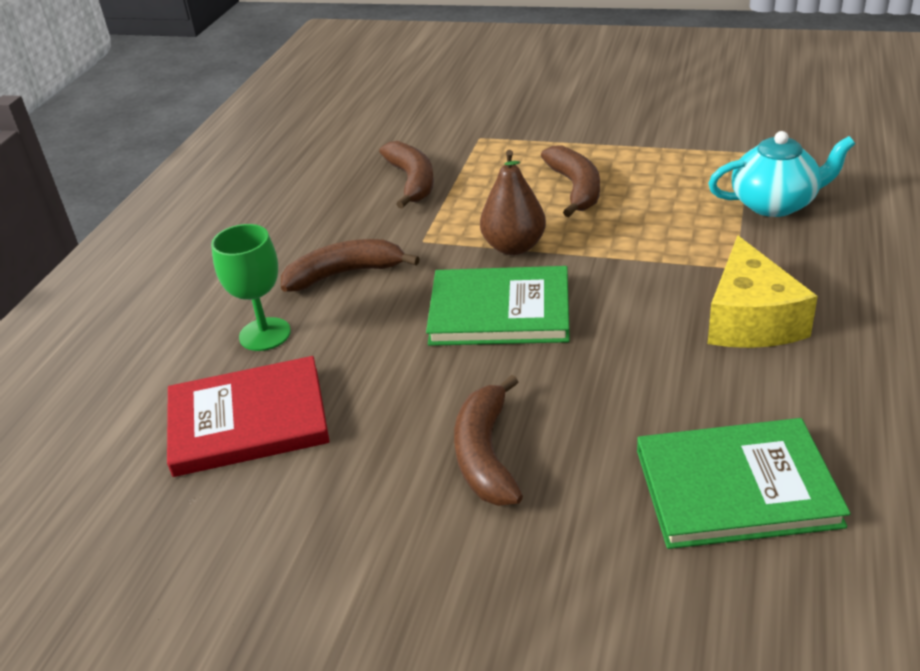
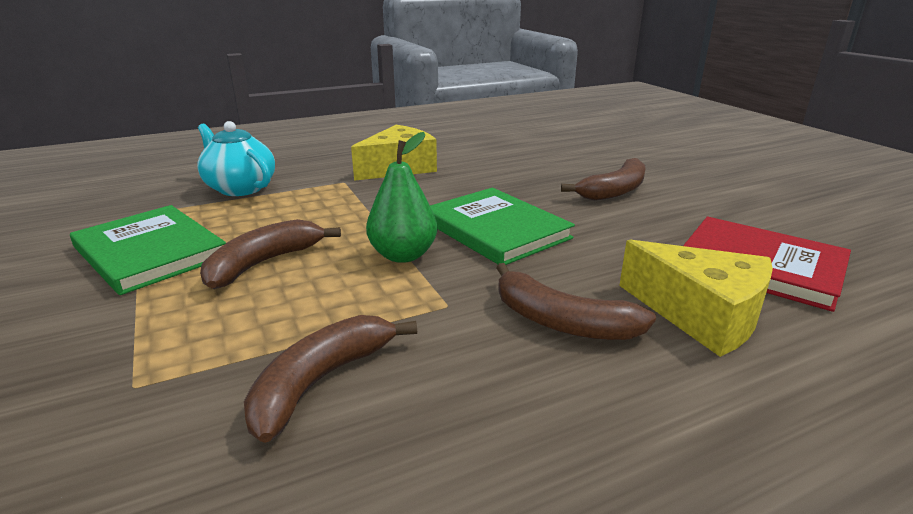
camera: 135 degrees left, 10 degrees down
green goblet [211,224,291,351] -> yellow cheese [619,240,773,357]
brown pear [480,150,546,255] -> green pear [366,132,437,263]
green book [637,418,851,549] -> green book moved to [70,205,226,295]

